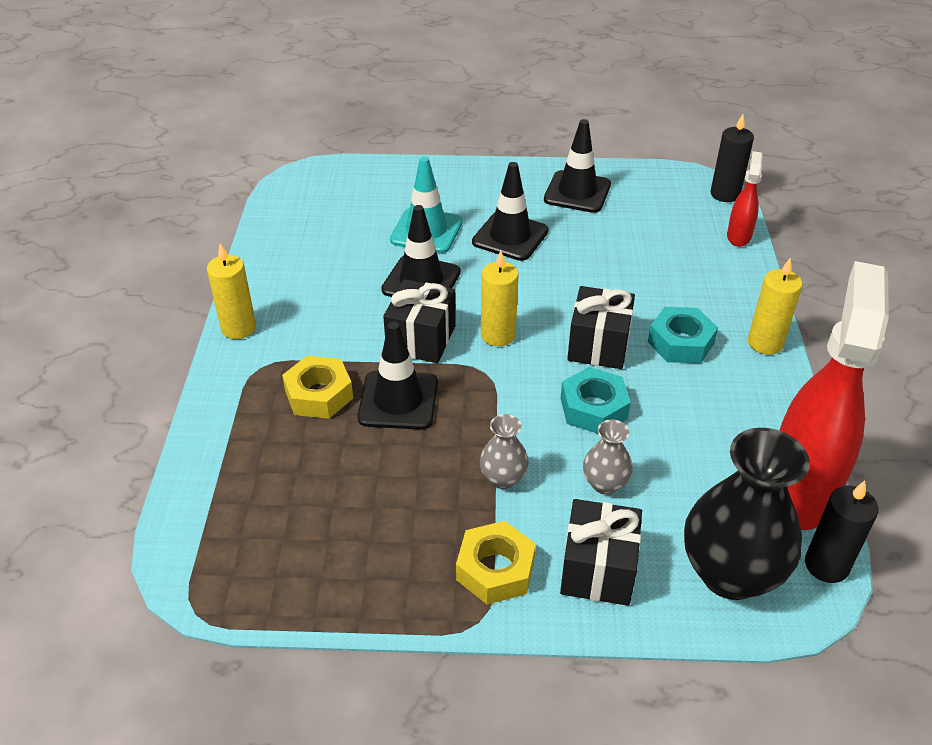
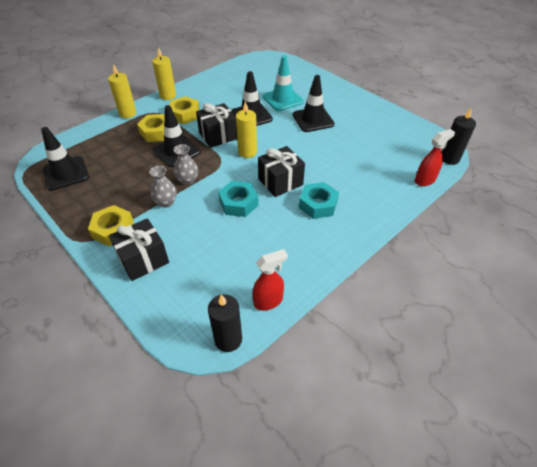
camera: 45 degrees right, 5 degrees up
black traffic cone [544,119,611,213] -> black traffic cone moved to [41,127,89,191]
grey vase [583,419,633,495] -> grey vase moved to [173,144,198,185]
black vase [684,428,810,600] -> none
yellow candle [748,257,803,355] -> yellow candle moved to [108,64,137,118]
red spray bottle [779,261,889,530] -> red spray bottle [253,249,288,311], size x0.46
none -> yellow nut [169,96,200,124]

